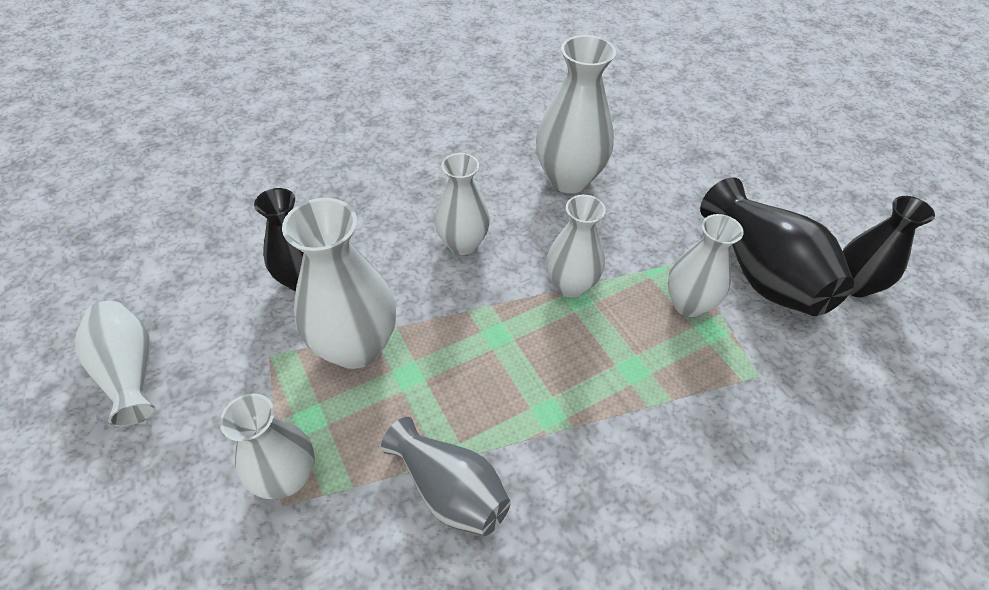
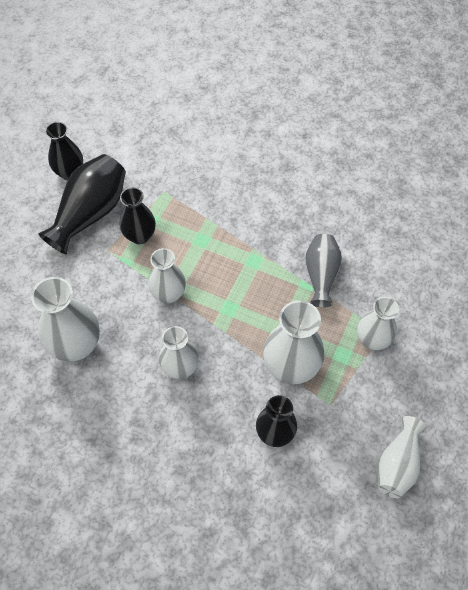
camera: 125 degrees left, 10 degrees up
white vase [668,214,744,317] -> black vase [120,187,156,244]

